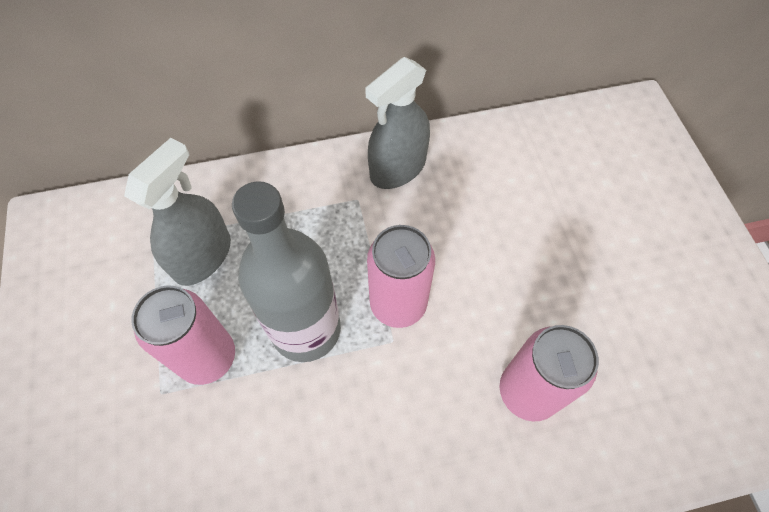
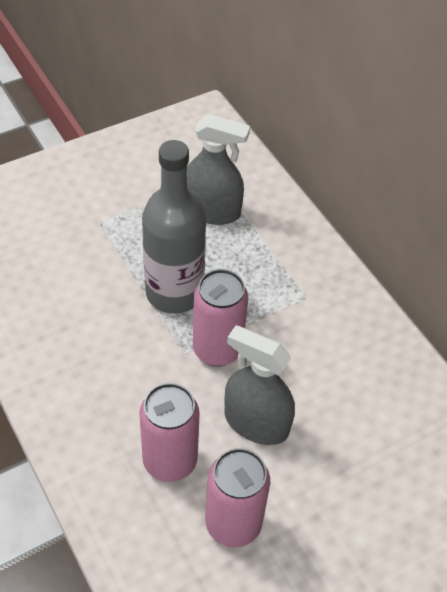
camera: 70 degrees right, 10 degrees down
pink can [131,286,235,385] -> pink can moved to [205,448,270,547]
grey spray bottle [365,57,430,189] -> grey spray bottle moved to [225,325,295,445]

